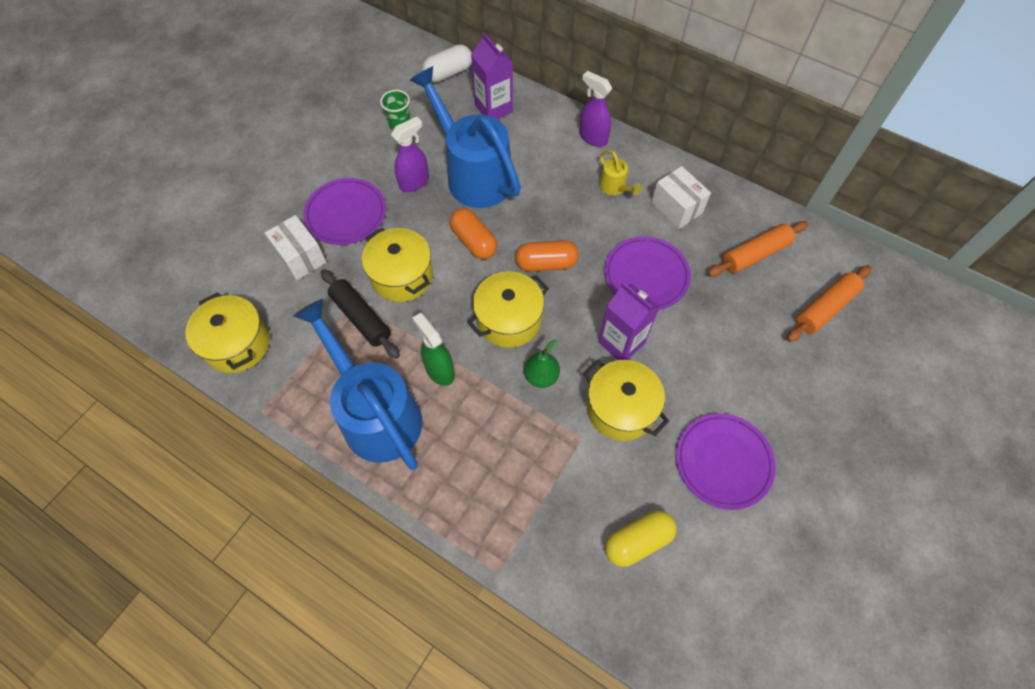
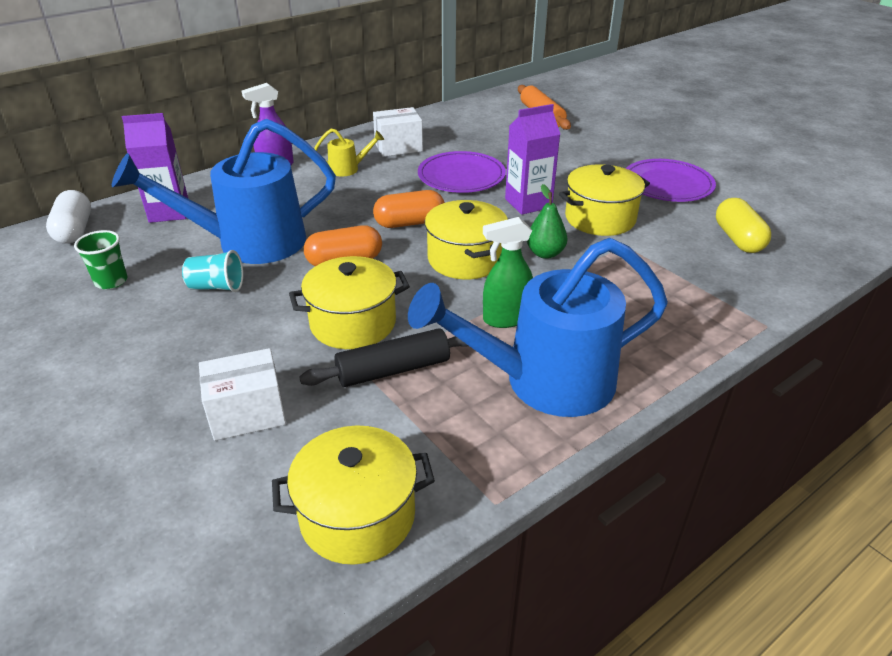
camera: 70 degrees left, 25 degrees down
purple plate [303,178,386,245] -> none
purple spray bottle [391,117,429,192] -> turquoise cup [182,250,243,292]
orange capsule [515,240,579,272] -> orange capsule turned 60 degrees clockwise [373,190,445,228]
orange rolling pin [708,221,808,277] -> none

